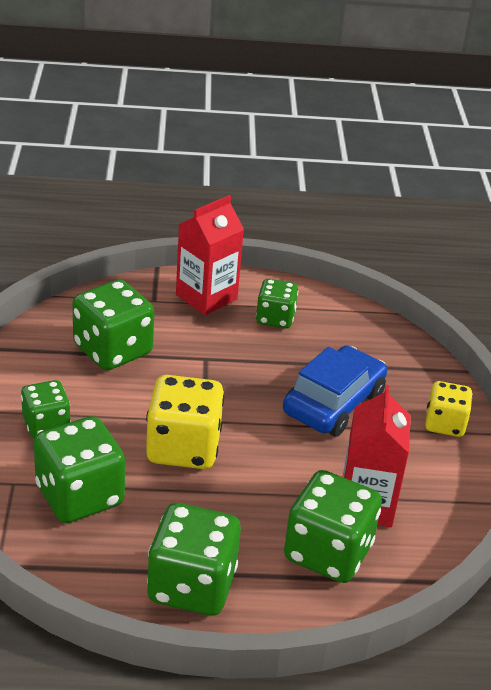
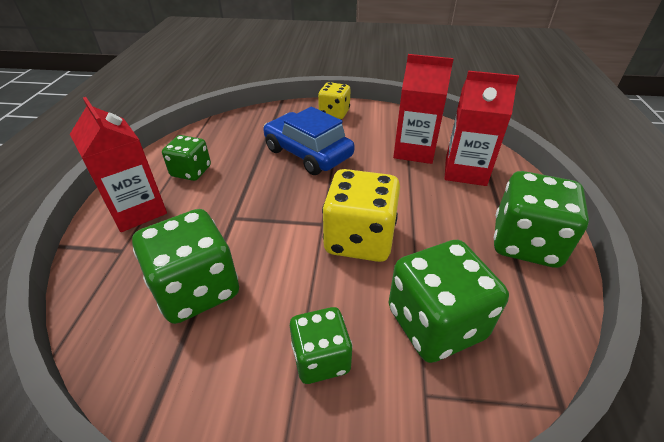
camera: 80 degrees left, 5 degrees up
green dice [284,470,382,583] -> red carton [444,71,519,186]

